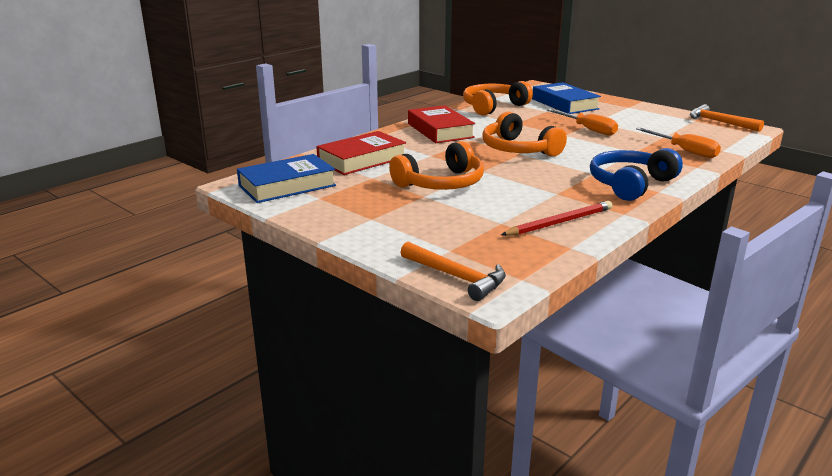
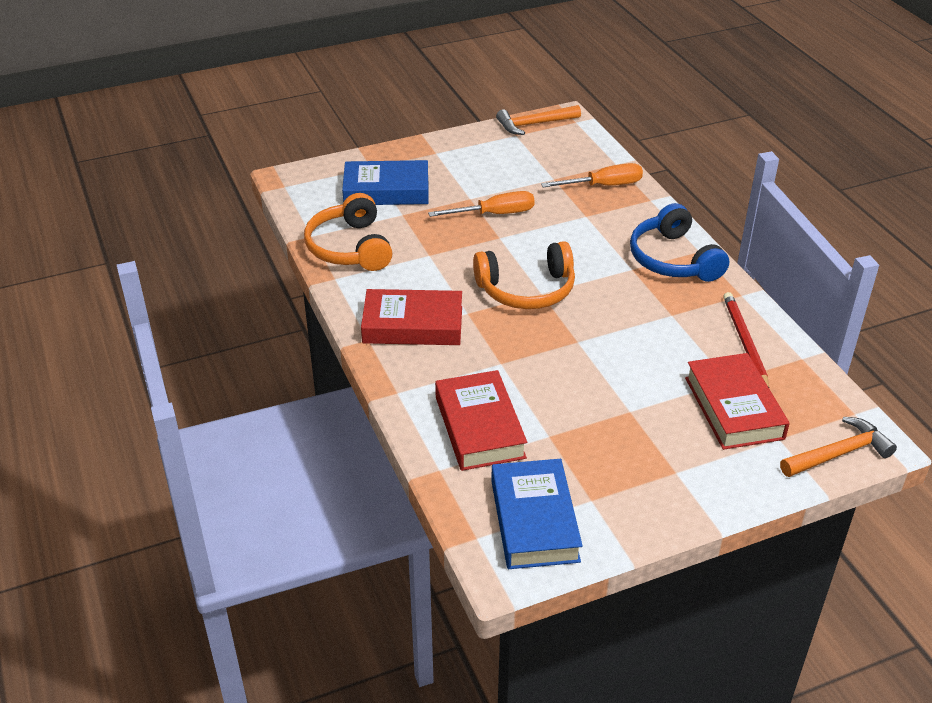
camera: 65 degrees left, 15 degrees up
orange headphones [389,141,484,190] -> none
none -> red book [685,353,790,450]

